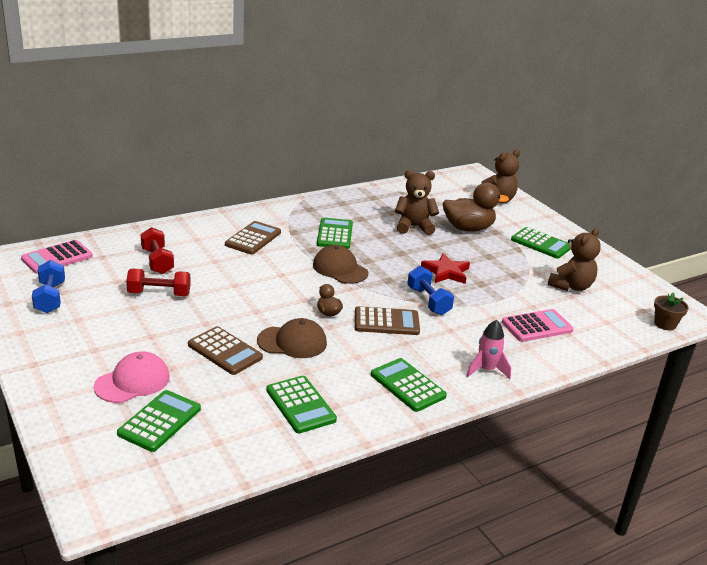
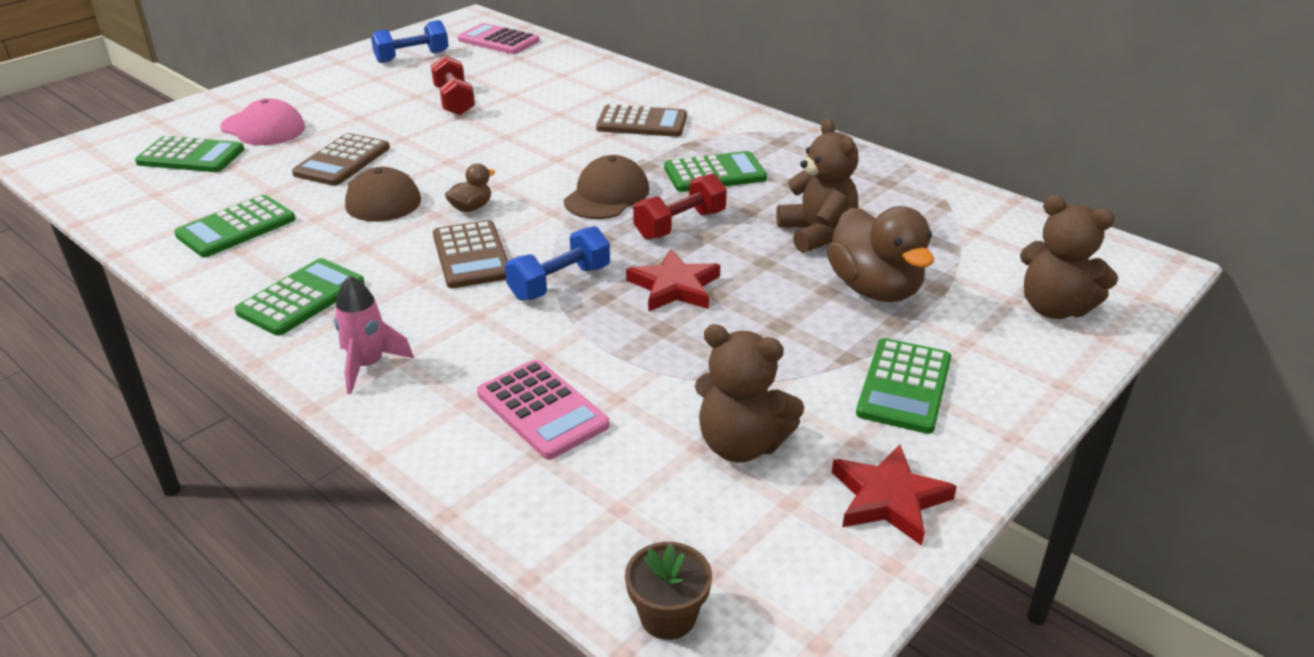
camera: 75 degrees right, 5 degrees up
red dumbbell [140,227,174,274] -> red dumbbell moved to [633,173,727,240]
none -> red star [832,444,957,546]

